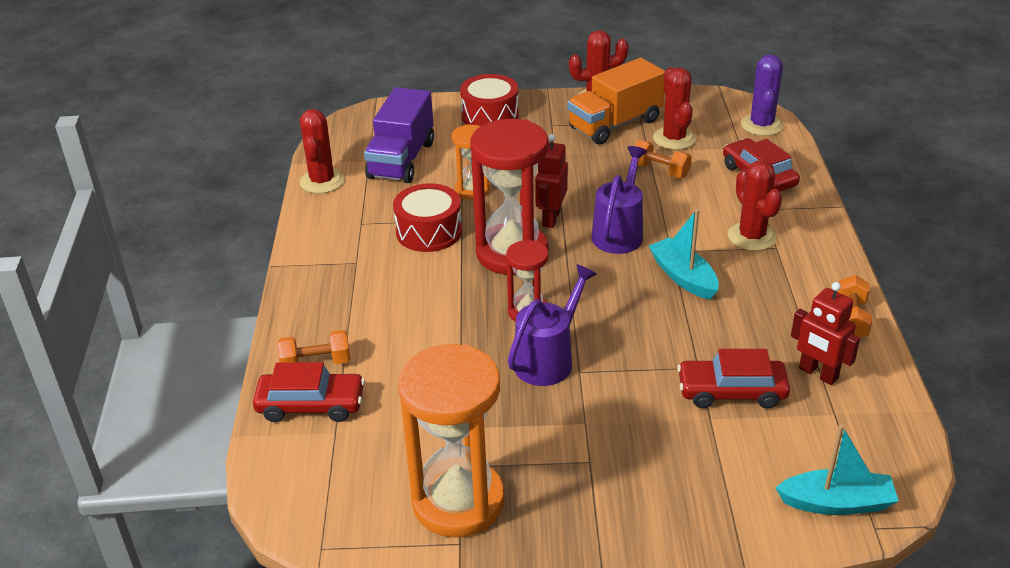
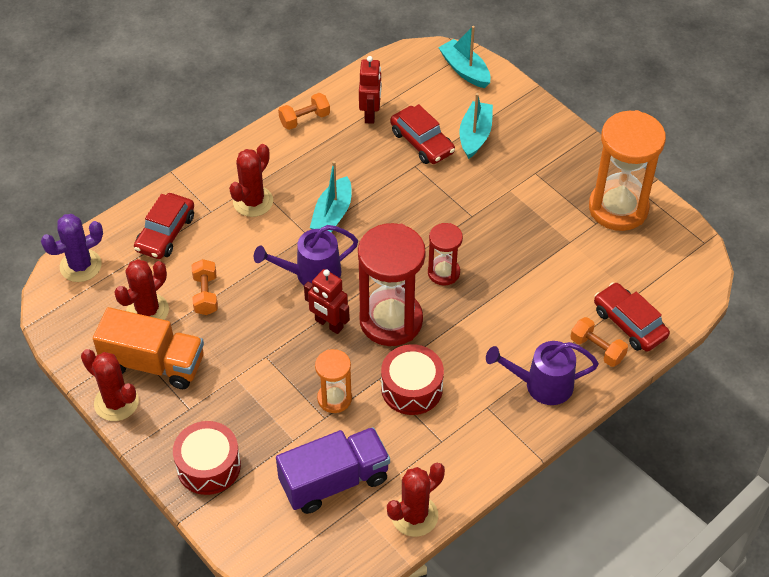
camera: 130 degrees left, 15 degrees up
purple watering can [508,264,597,386] -> purple watering can moved to [486,341,599,405]
red robot [535,134,568,228] -> red robot turned 60 degrees clockwise [304,269,350,334]
none -> turquoise boat [459,93,493,159]

